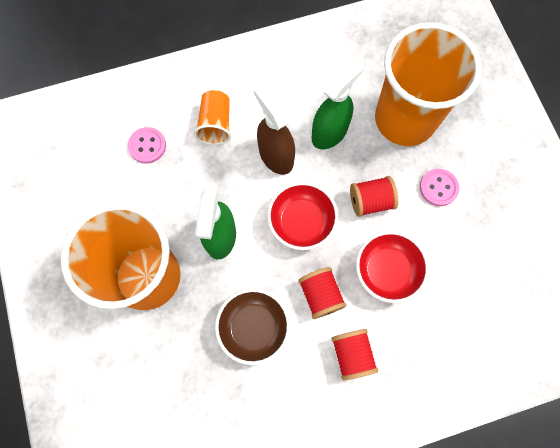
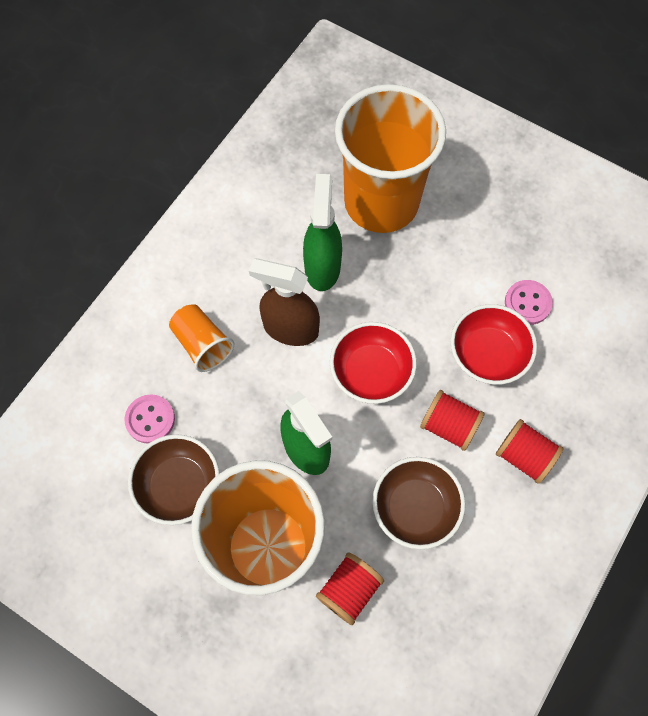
camera: 40 degrees left, 5 degrees down
red spool [350,176,398,217] -> red spool moved to [316,552,384,625]
pink button [420,169,459,206] -> pink button moved to [505,280,553,325]
none -> brown bowl [128,434,220,525]

